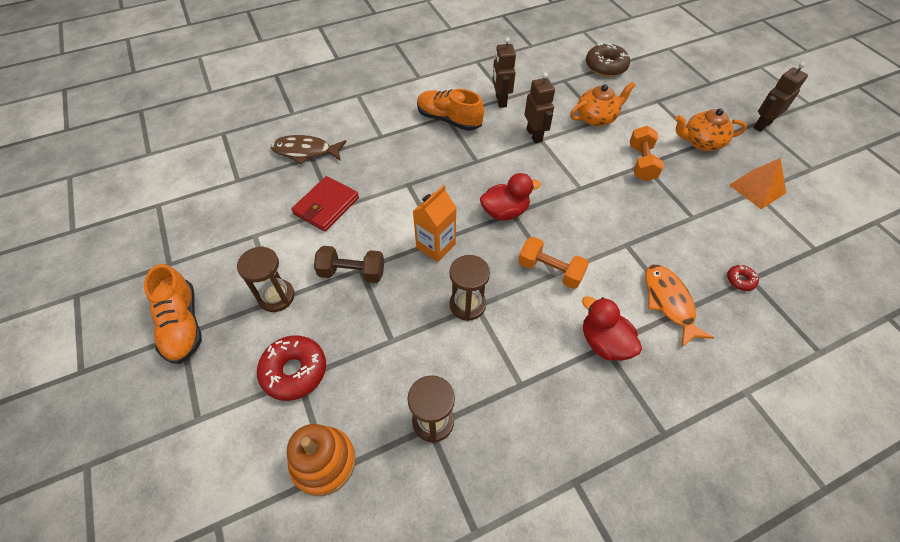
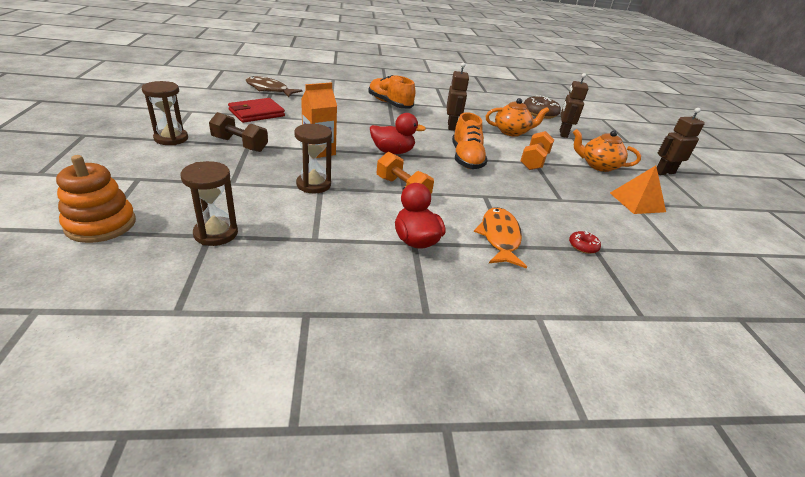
camera: 15 degrees right, 20 degrees down
orange shoe [144,264,202,364] -> orange shoe moved to [452,112,488,169]
red donut [257,335,326,401] -> none
brown robot [492,37,516,108] -> brown robot moved to [560,73,589,138]

